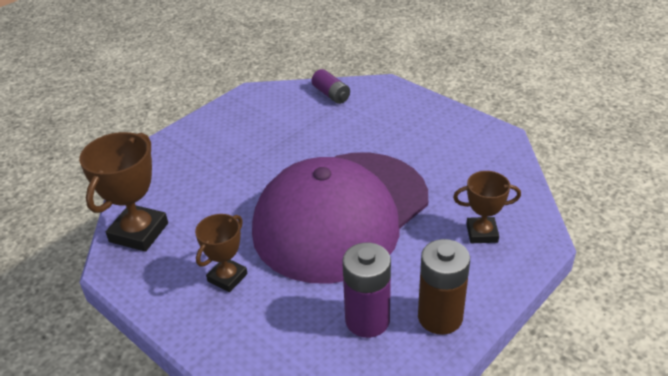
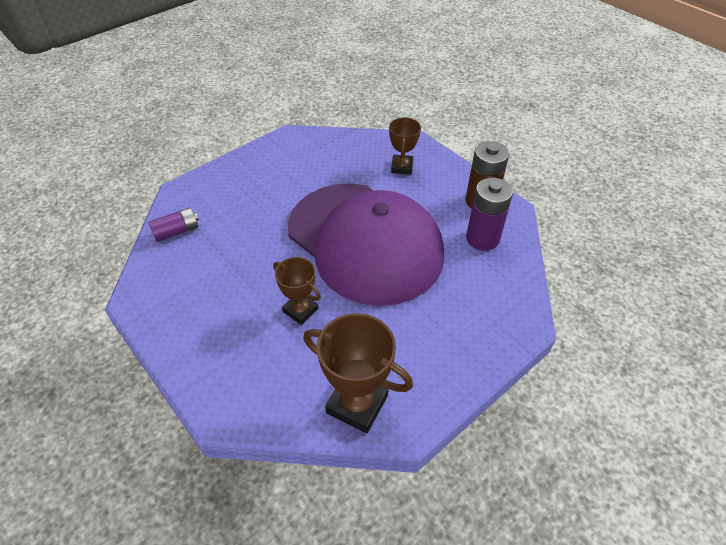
camera: 85 degrees left, 10 degrees up
brown trophy [195,214,247,292] -> brown trophy moved to [273,257,321,325]

